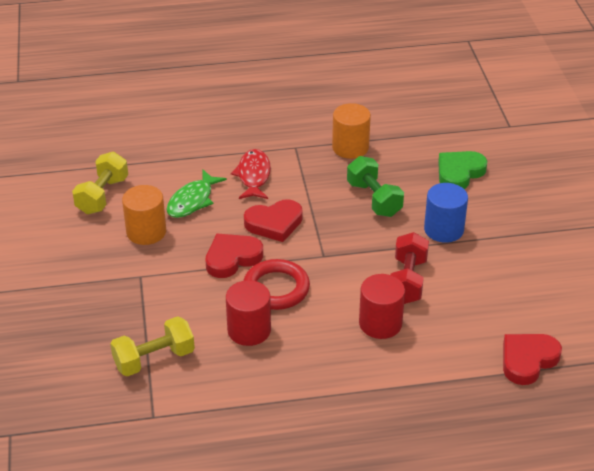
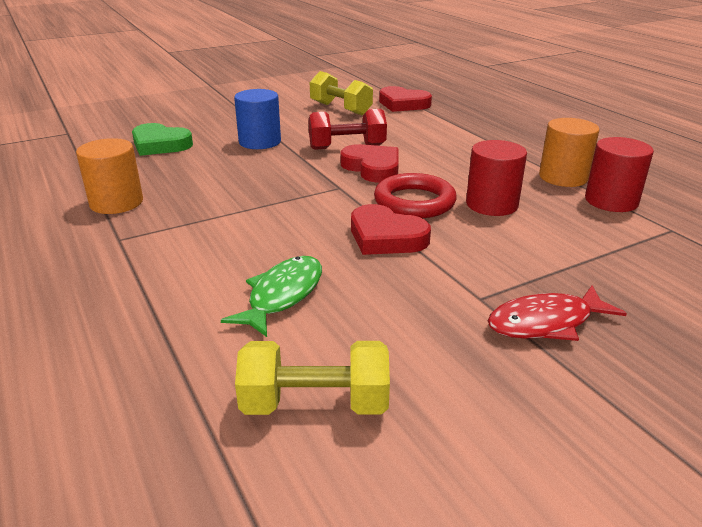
camera: 110 degrees left, 10 degrees down
yellow dumbbell [110,316,195,376] -> yellow dumbbell moved to [310,71,373,115]
orange cylinder [122,185,166,245] -> orange cylinder moved to [539,118,599,187]
green fish [166,170,227,218] -> green fish turned 75 degrees counterclockwise [221,256,322,337]
red fish [231,149,271,199] -> red fish moved to [488,285,627,341]
red heart [244,199,303,242] -> red heart moved to [341,144,399,183]
green dumbbell [347,156,404,217] -> none
red cylinder [359,274,405,339] -> red cylinder moved to [585,137,654,212]

